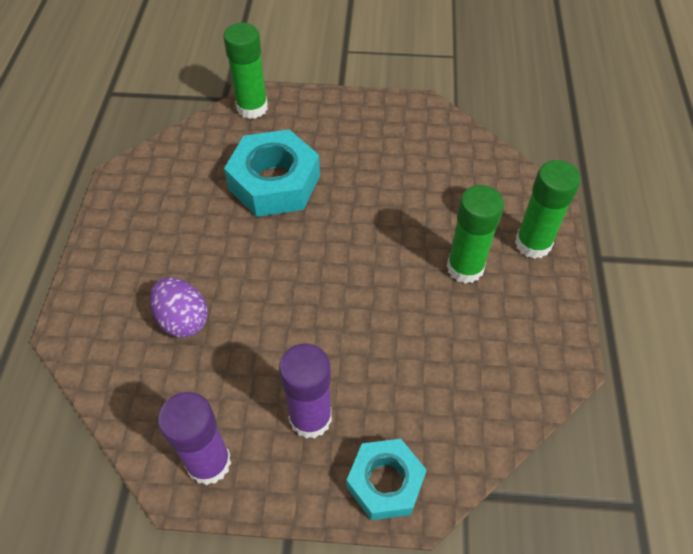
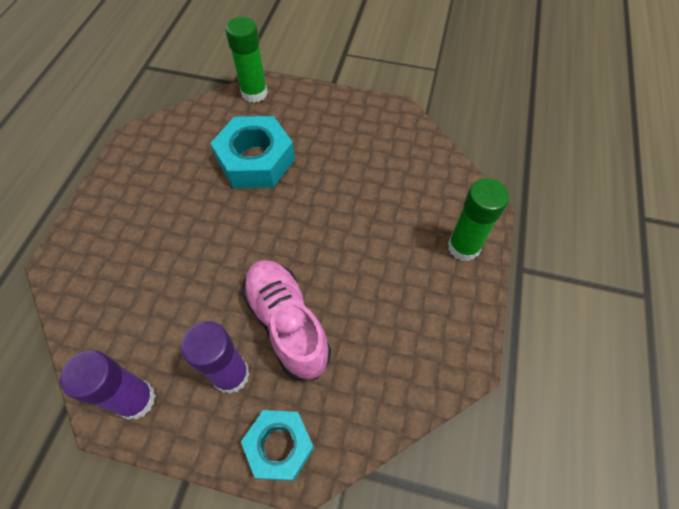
camera: 10 degrees right, 5 degrees up
purple egg [150,277,208,338] -> none
green glue stick [447,185,504,284] -> none
none -> pink shoe [242,260,331,380]

